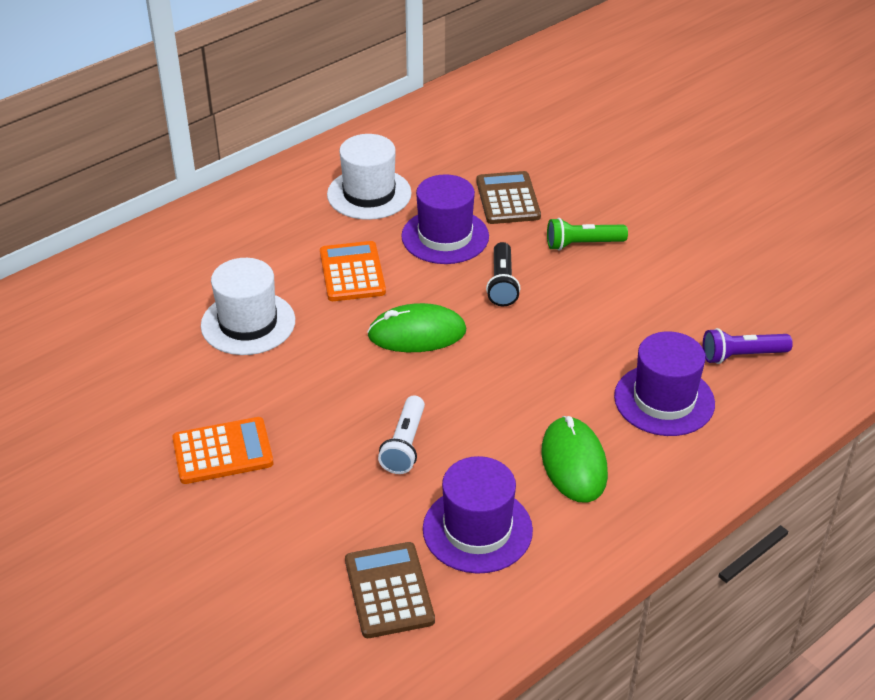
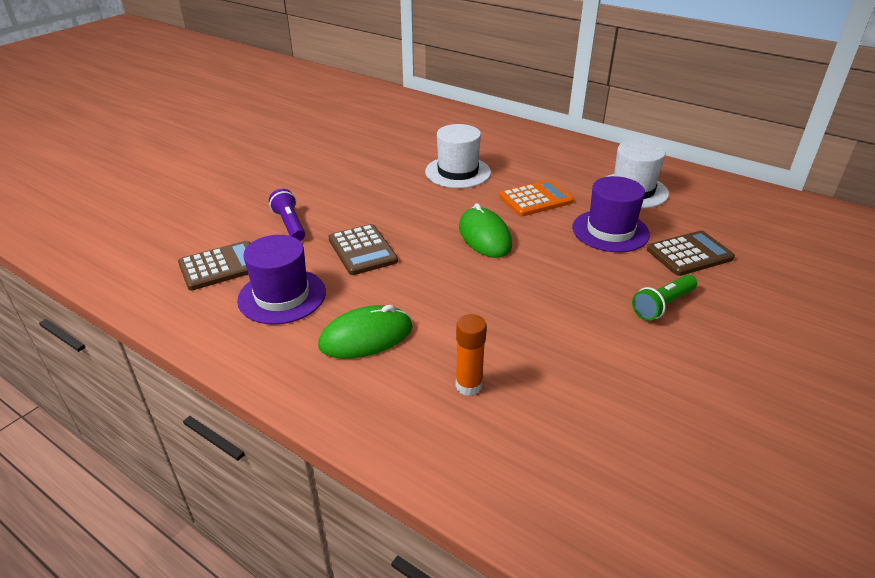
camera: 75 degrees right, 5 degrees down
orange calculator [172,417,274,484] -> none
white flashlight [378,395,425,474] -> brown calculator [328,224,398,275]
black flashlight [486,242,520,306] -> none
green flashlight [547,218,628,251] -> green flashlight turned 105 degrees counterclockwise [632,275,697,321]
purple hat [614,331,715,436] -> orange glue stick [456,314,487,396]
purple flashlight [703,328,793,364] -> purple flashlight moved to [269,189,305,241]

